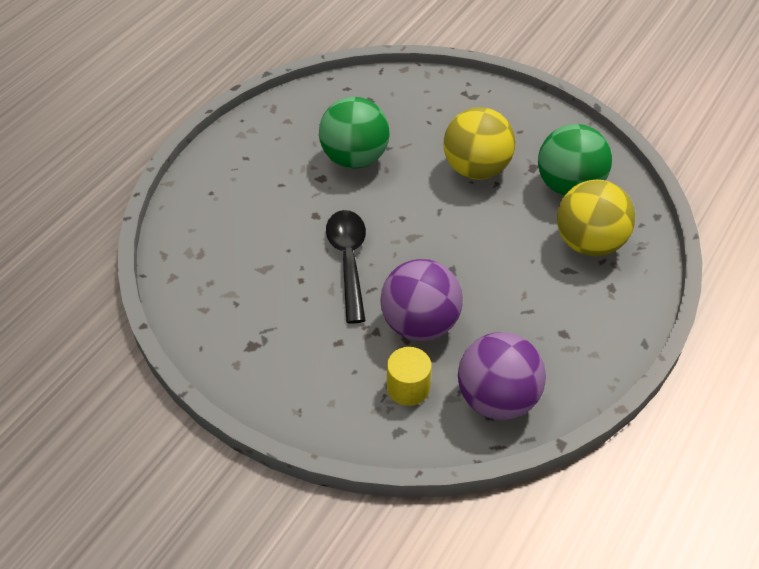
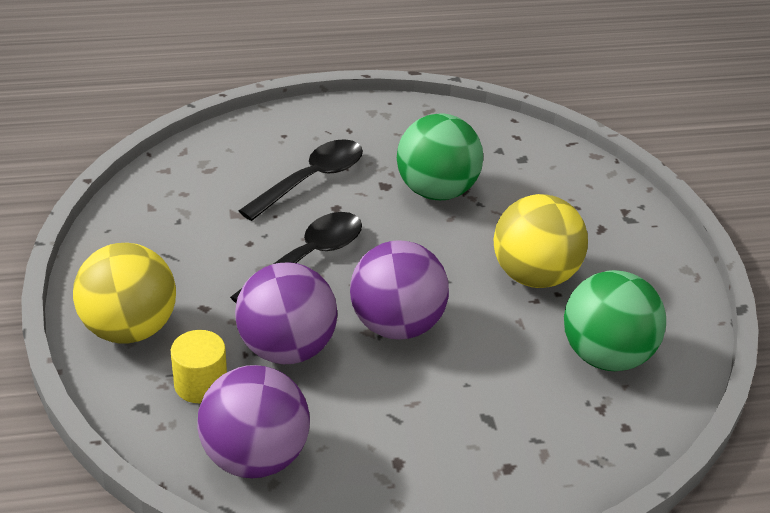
camera: 45 degrees right, 10 degrees down
yellow ball [557,180,635,256] -> yellow ball moved to [73,243,176,344]
none -> black spoon [239,139,363,221]
none -> purple ball [350,240,449,340]

